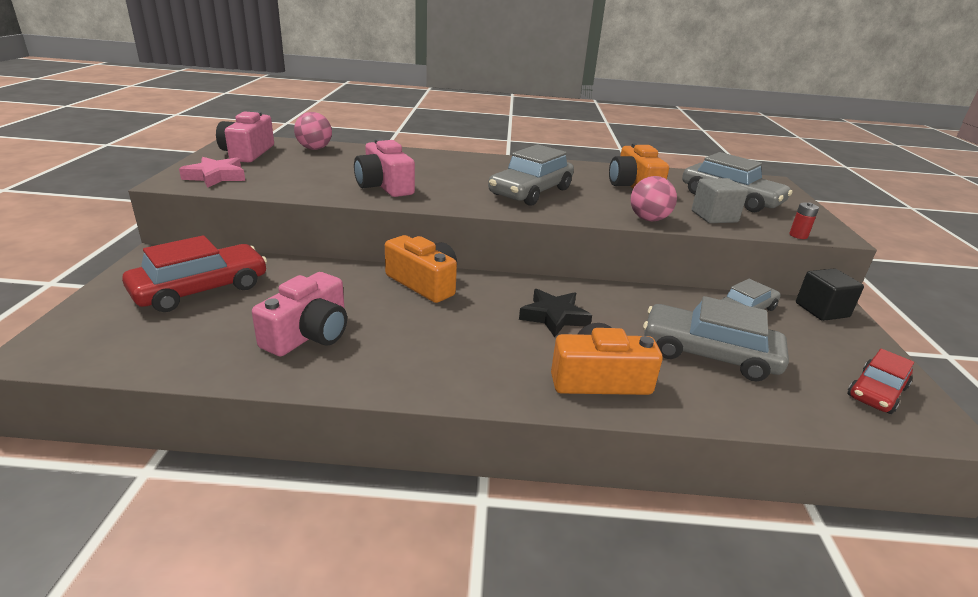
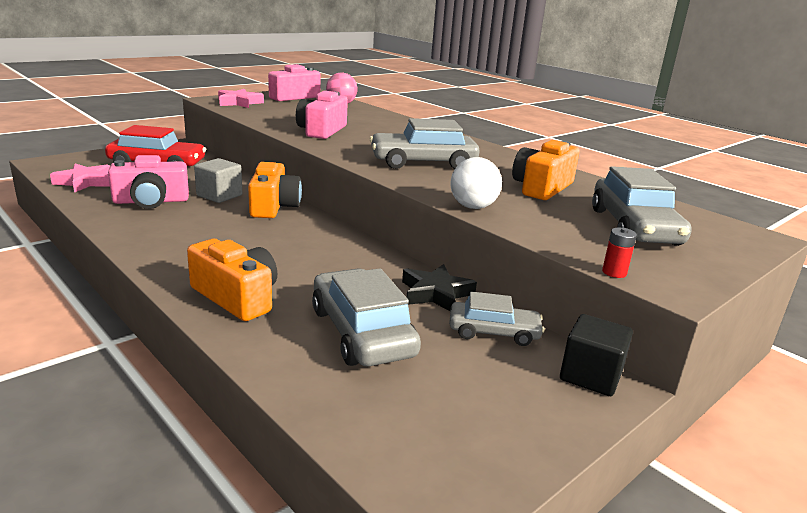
camera: 45 degrees right, 5 degrees down
black star [519,289,592,337] -> black star moved to [402,264,477,311]
pink ball [630,176,677,221] -> white ball [450,157,502,209]
grey cube [692,178,748,223] -> grey cube moved to [194,158,242,203]
red car [848,349,914,414] -> none
none -> pink star [50,163,110,192]

